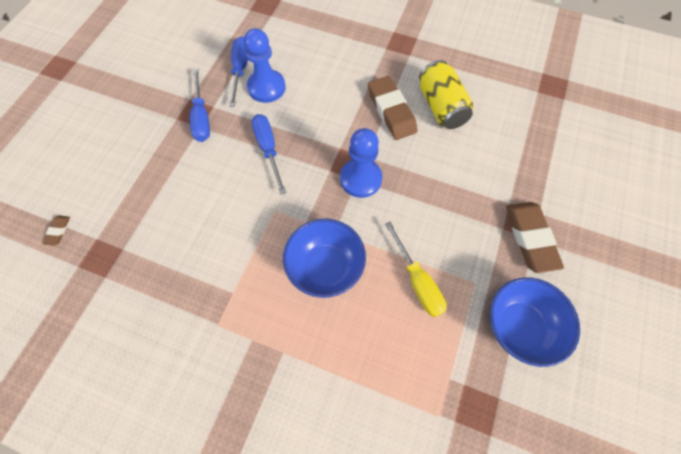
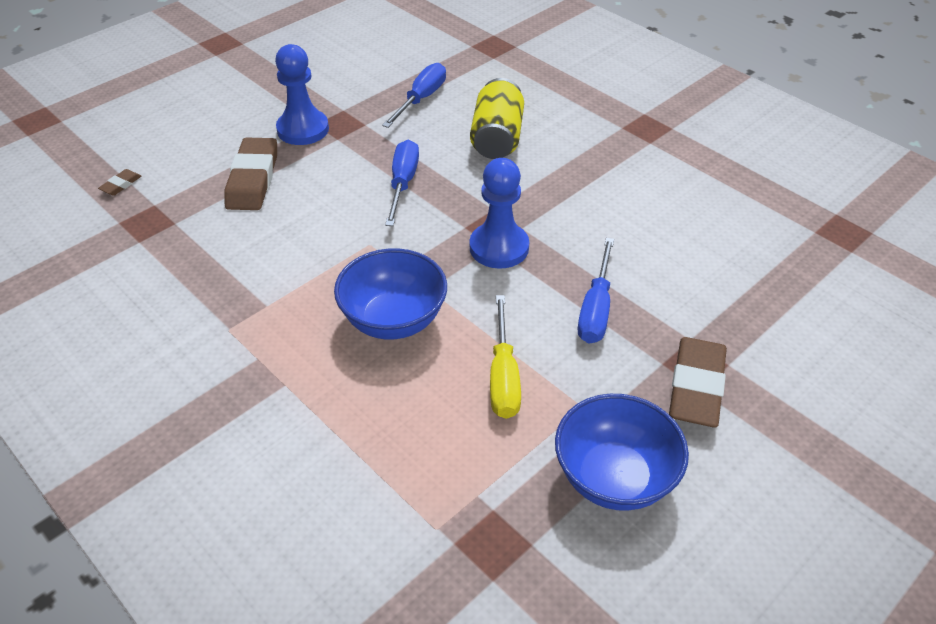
camera: 25 degrees right, 20 degrees down
blue screwdriver [190,68,210,142] -> blue screwdriver moved to [578,238,614,343]
blue pawn [243,28,286,103] -> blue pawn moved to [275,44,329,145]
brown eraser [368,76,417,140] -> brown eraser moved to [224,138,277,210]
yellow can [419,60,474,129] -> yellow can moved to [470,78,524,159]

